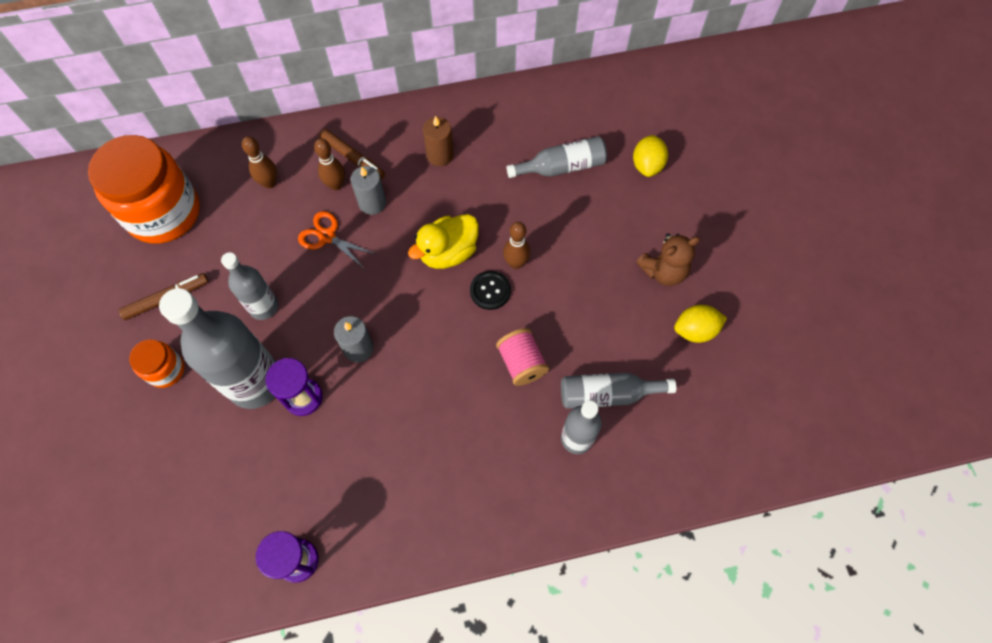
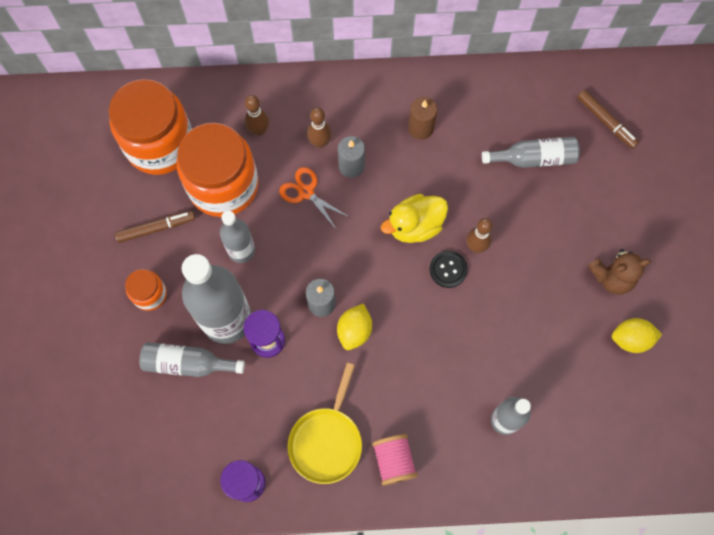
camera: 10 degrees right, 5 degrees up
brown marker [319,129,385,180] -> brown marker moved to [577,90,639,149]
pink spool [496,328,549,386] -> pink spool moved to [372,434,418,485]
grey bottle [561,373,677,409] -> grey bottle moved to [139,342,245,377]
yellow lemon [633,135,668,177] -> yellow lemon moved to [337,303,372,350]
none -> orange jar [177,123,259,217]
none -> yellow pan [288,363,362,484]

